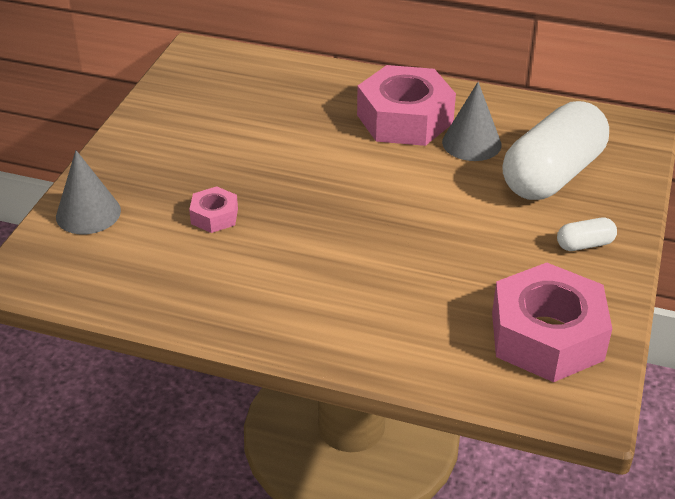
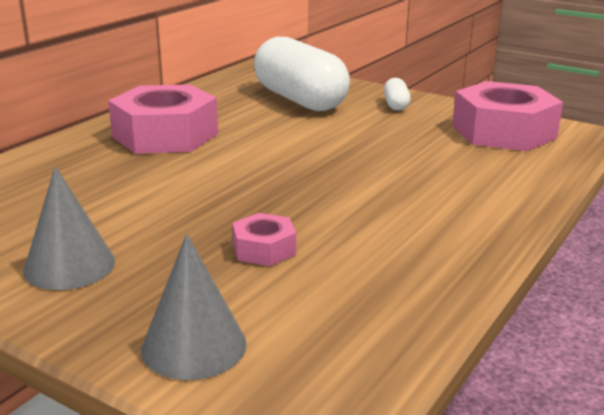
camera: 75 degrees left, 15 degrees down
grey cone [442,82,502,161] -> grey cone moved to [23,166,115,290]

